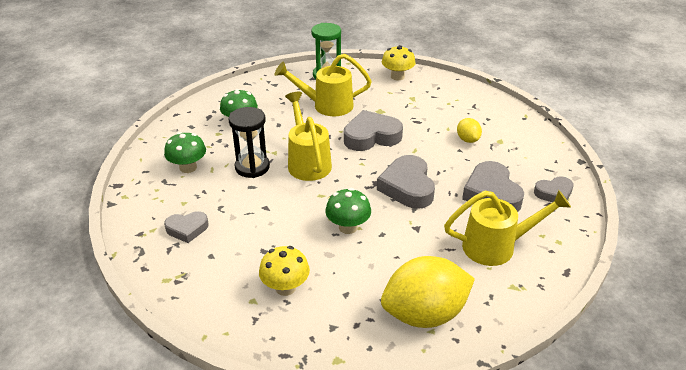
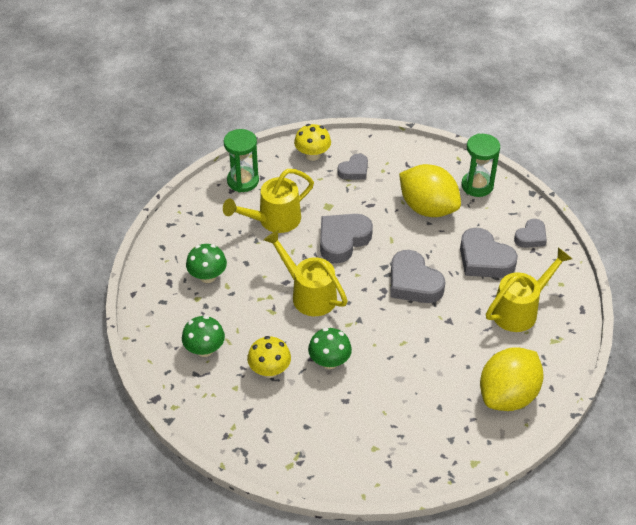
camera: 30 degrees left, 10 degrees up
grey heart [164,211,209,243] -> grey heart moved to [338,154,368,180]
black hourglass [228,107,270,178] -> none
yellow mushroom [259,246,310,296] -> yellow mushroom moved to [247,336,291,378]
green mushroom [325,188,371,234] -> green mushroom moved to [308,328,352,369]
yellow lemon [457,118,482,143] -> yellow lemon [399,164,461,217], size x2.17
none -> green hourglass [461,133,500,197]

